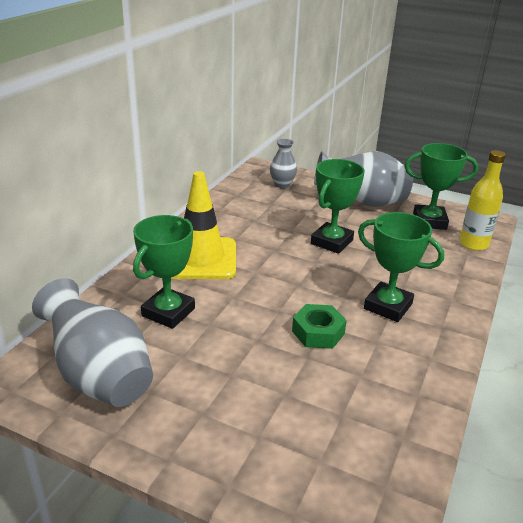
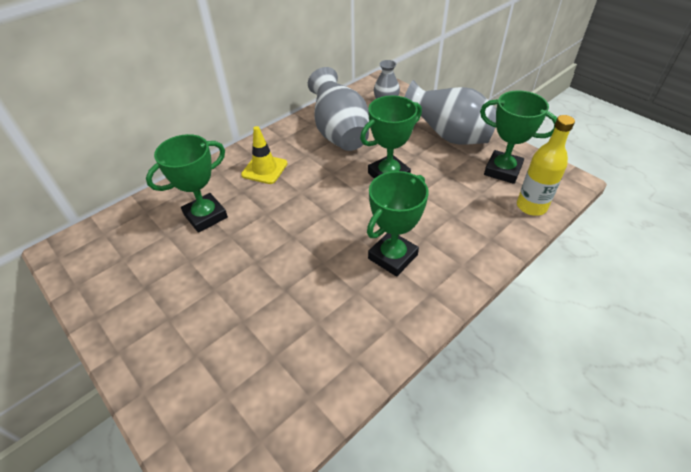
camera: 25 degrees right, 15 degrees up
grey vase [32,278,153,407] -> grey vase moved to [308,67,369,151]
yellow traffic cone [171,171,236,279] -> yellow traffic cone [241,126,288,184], size x0.60
green nut [292,304,347,349] -> none
green trophy [358,212,444,322] -> green trophy turned 75 degrees clockwise [367,171,429,277]

